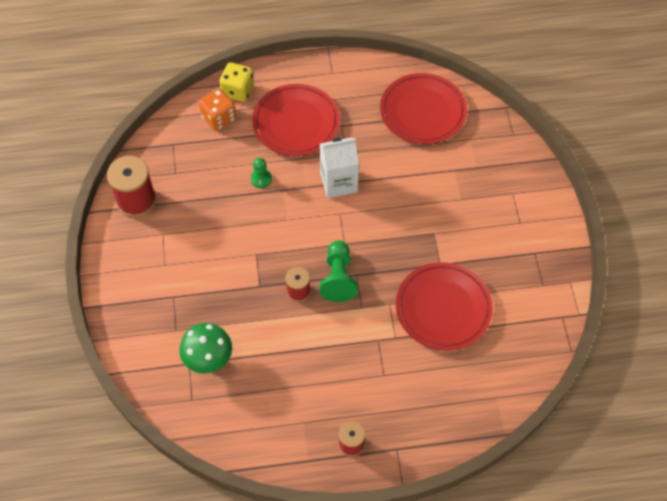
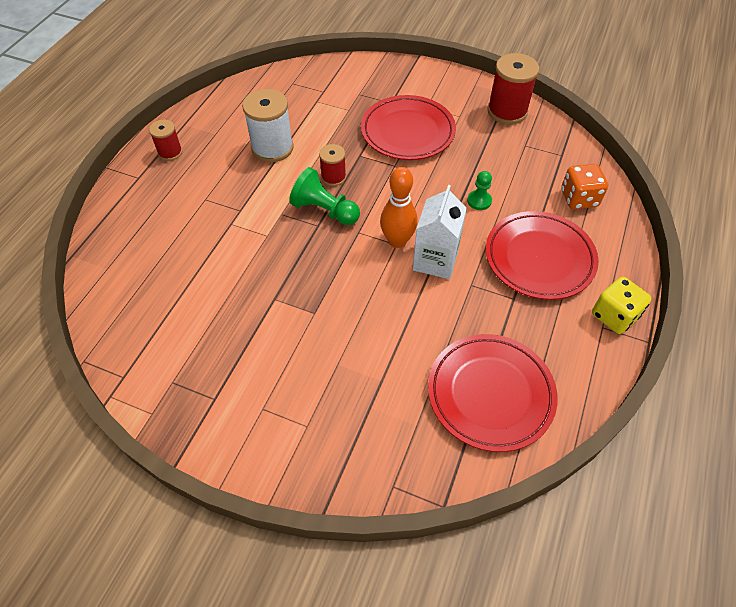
camera: 120 degrees right, 5 degrees down
green mushroom [179,323,232,374] -> none
yellow dice [219,62,254,102] -> yellow dice moved to [592,277,651,334]
red plate [396,262,493,350] -> red plate moved to [361,95,456,160]
none -> white spool [242,89,294,162]
none -> orange bowling pin [380,167,418,248]

